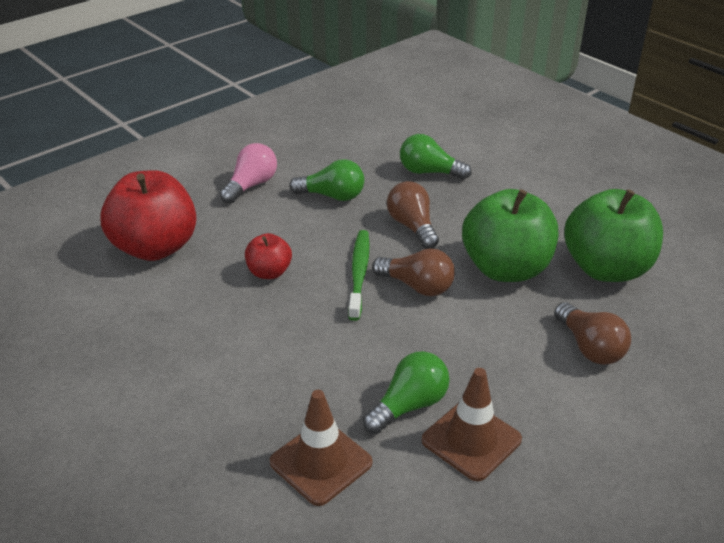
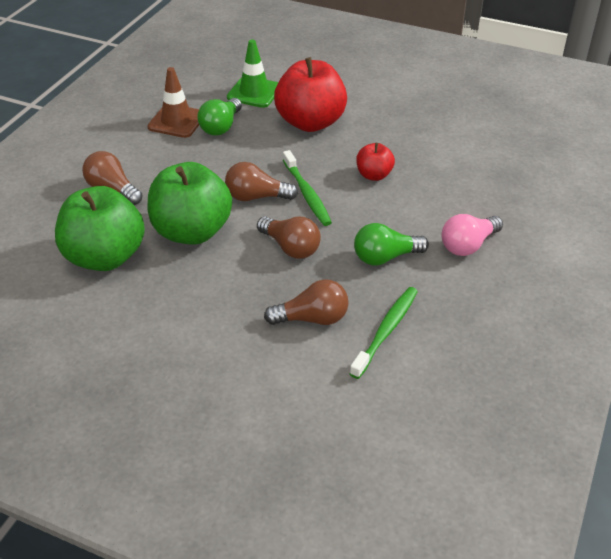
camera: 155 degrees right, 5 degrees up
red apple [100,170,196,261] -> red apple moved to [274,57,347,132]
pink light bulb [220,143,277,204] -> pink light bulb turned 45 degrees clockwise [441,214,503,256]
brown traffic cone [270,390,372,506] -> green traffic cone [227,39,278,108]
green light bulb [400,134,472,179] -> brown light bulb [264,279,349,325]
none -> green toothbrush [350,287,418,379]

